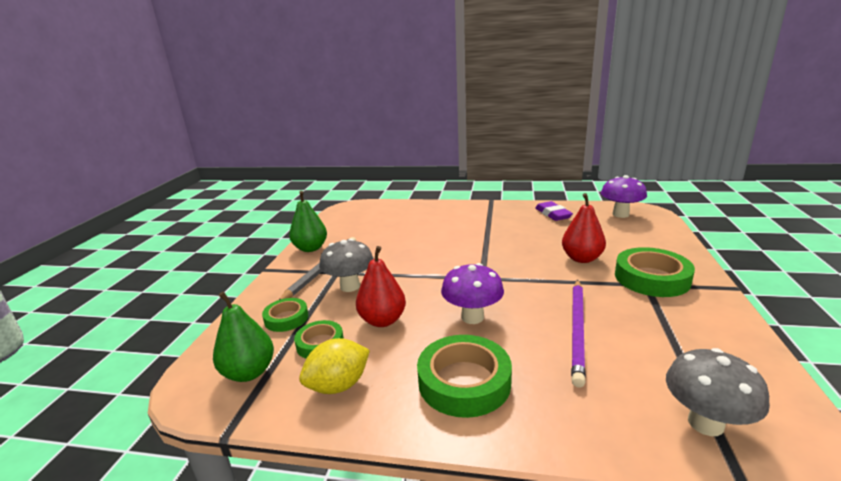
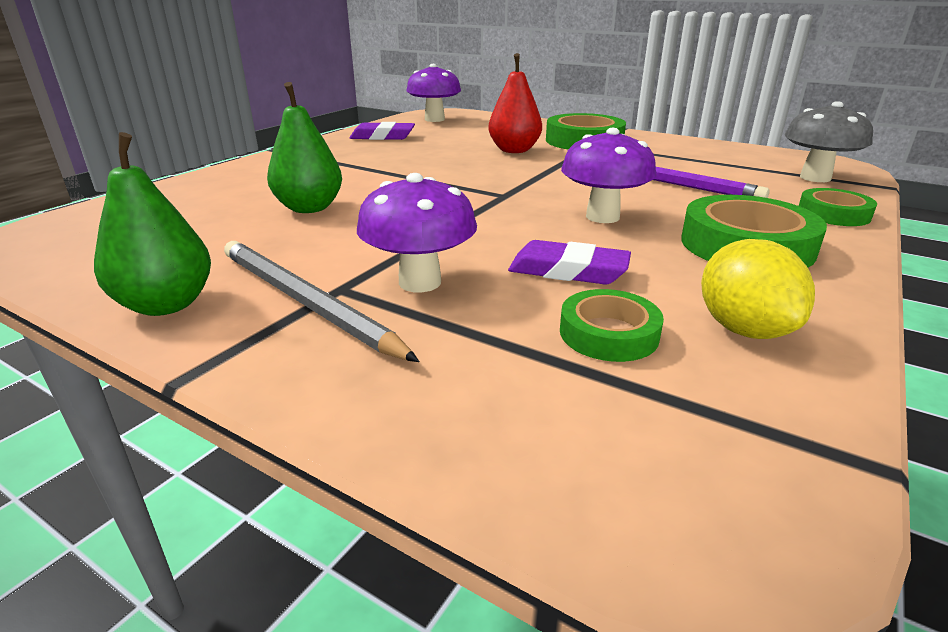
camera: 70 degrees left, 5 degrees up
green pear [213,291,274,382] -> green pear moved to [267,82,342,213]
green tape [262,298,308,332] -> green tape moved to [799,188,877,226]
grey mushroom [319,239,374,292] -> purple mushroom [357,173,477,292]
red pear [356,246,406,327] -> purple eraser [508,240,631,285]

